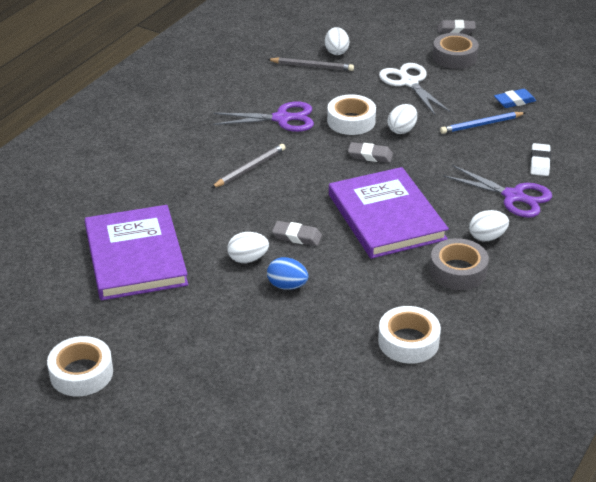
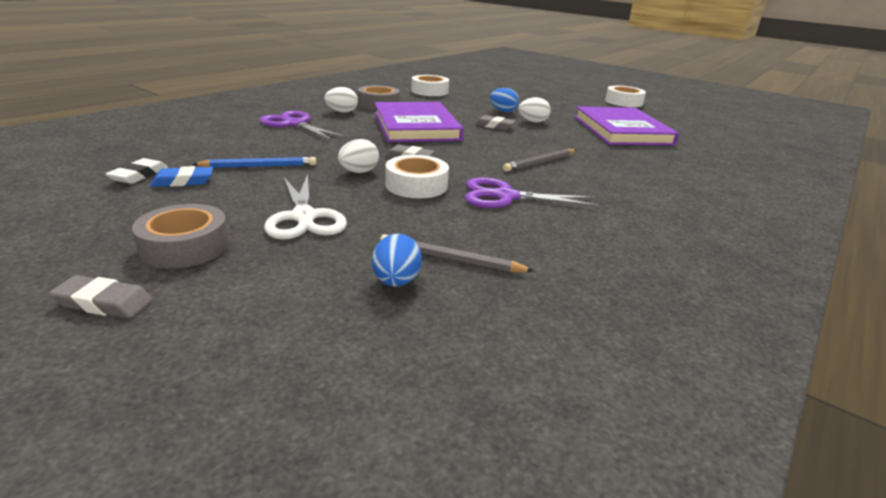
camera: 175 degrees left, 10 degrees down
white egg [325,27,349,55] -> blue egg [372,234,422,287]
white eraser [530,143,551,176] -> white eraser moved to [105,158,168,184]

